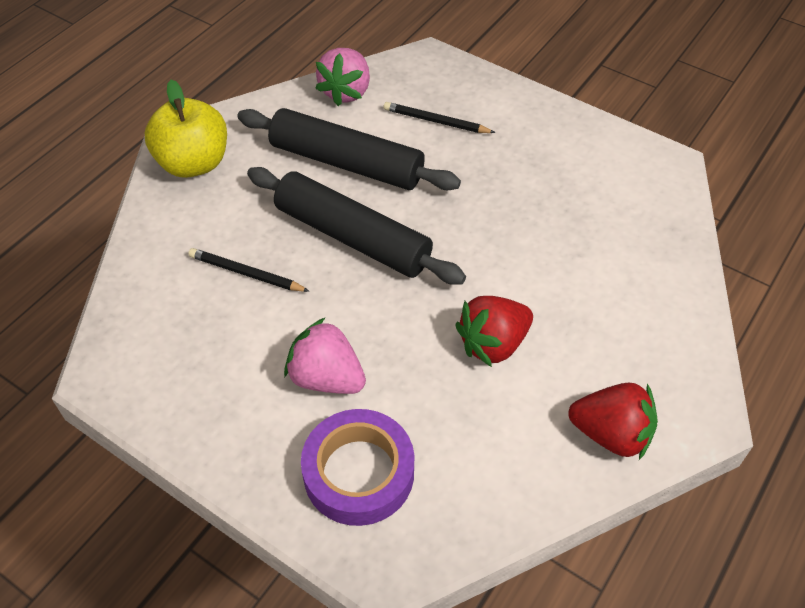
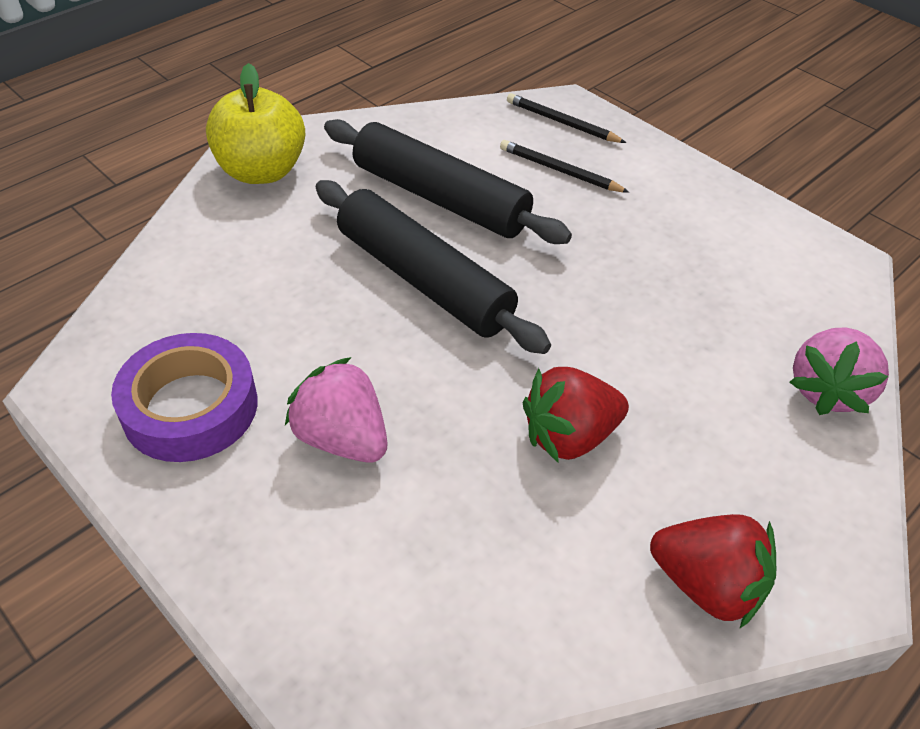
camera: 10 degrees right, 5 degrees down
black pencil [188,248,310,292] -> black pencil moved to [507,93,626,143]
purple tape [301,409,415,526] -> purple tape moved to [111,333,257,462]
pink strawberry [315,48,370,106] -> pink strawberry moved to [789,327,889,415]

